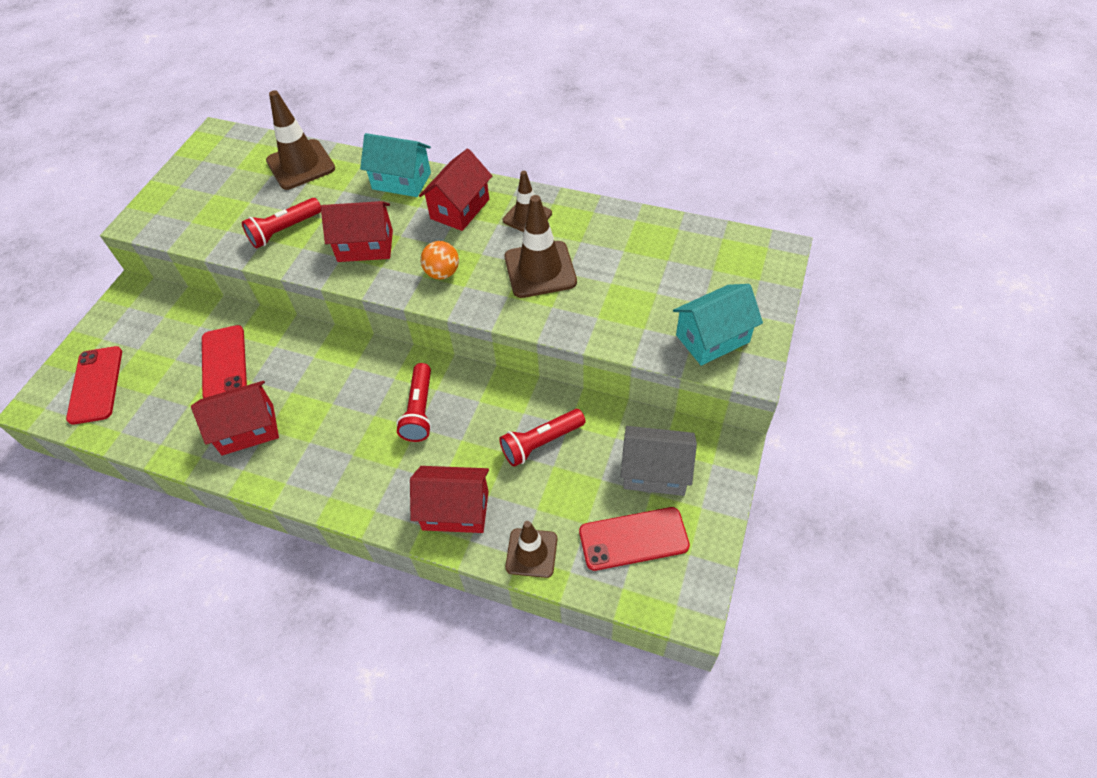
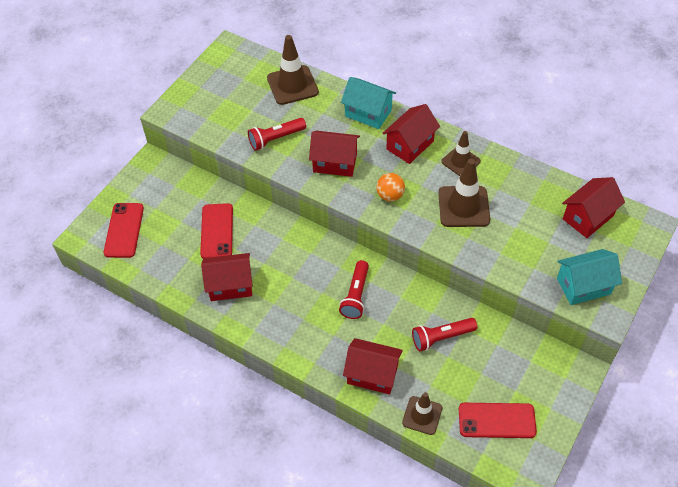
camera: 10 degrees right, 0 degrees up
grey house [620,426,697,496] -> none
none -> red house [562,177,625,238]

